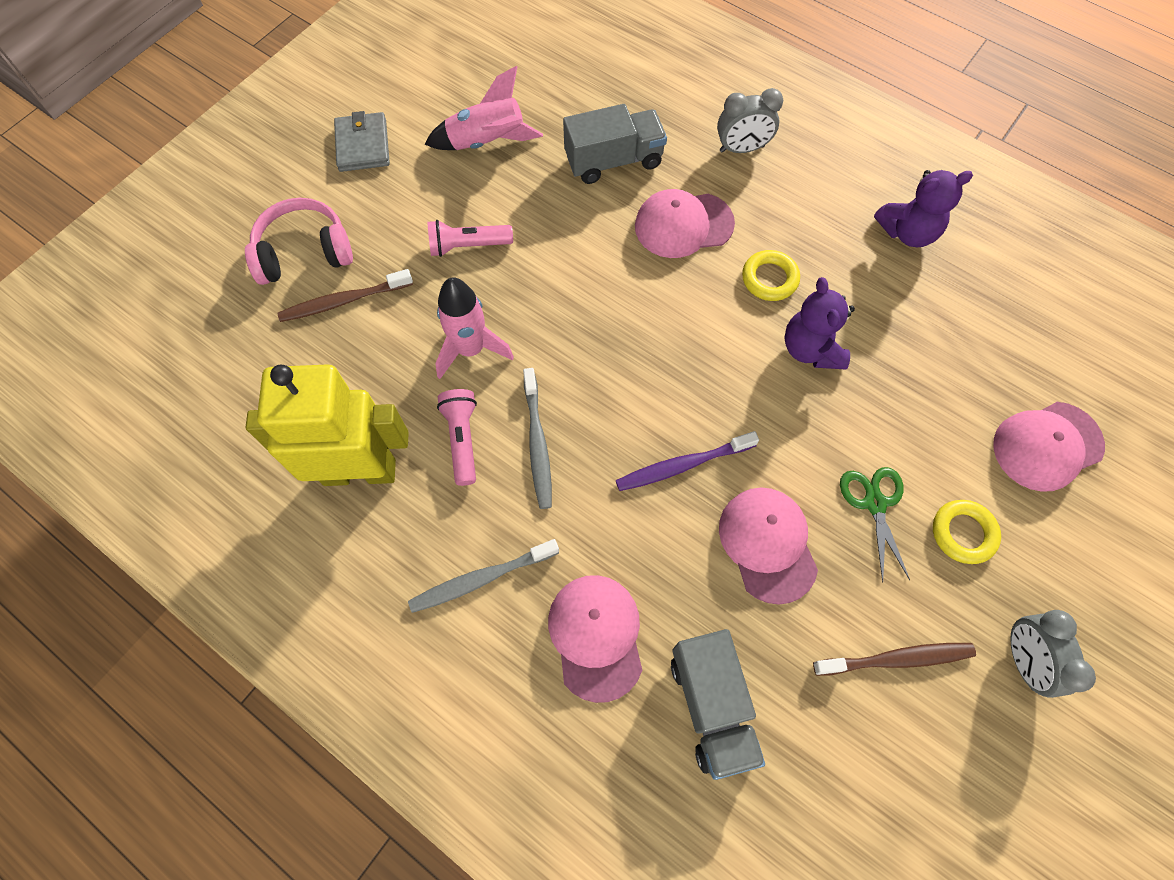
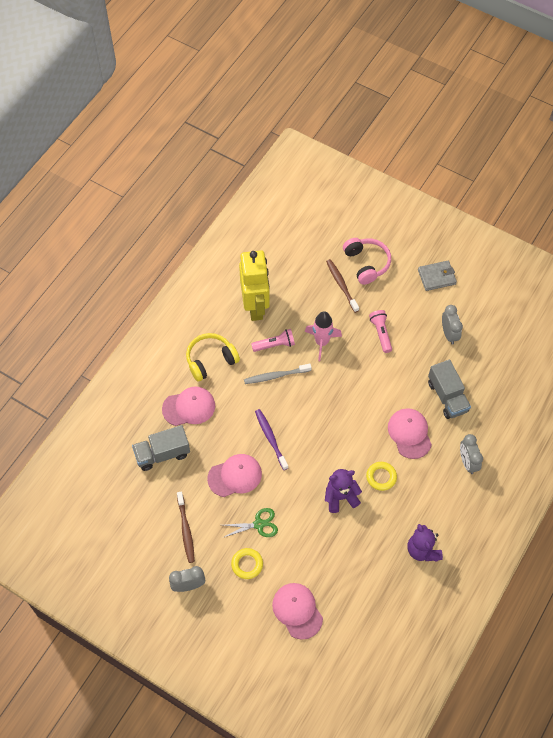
camera: 85 degrees right, 5 degrees down
grey toothbrush [408,539,559,613] -> yellow headphones [186,333,240,382]
pink rocket [425,66,543,150] -> grey clock [442,305,463,345]

